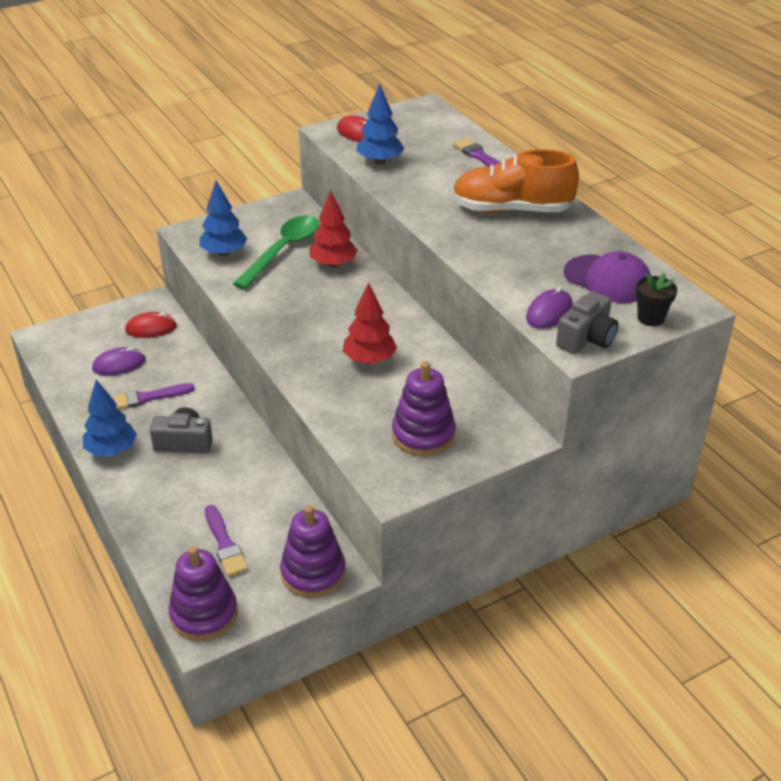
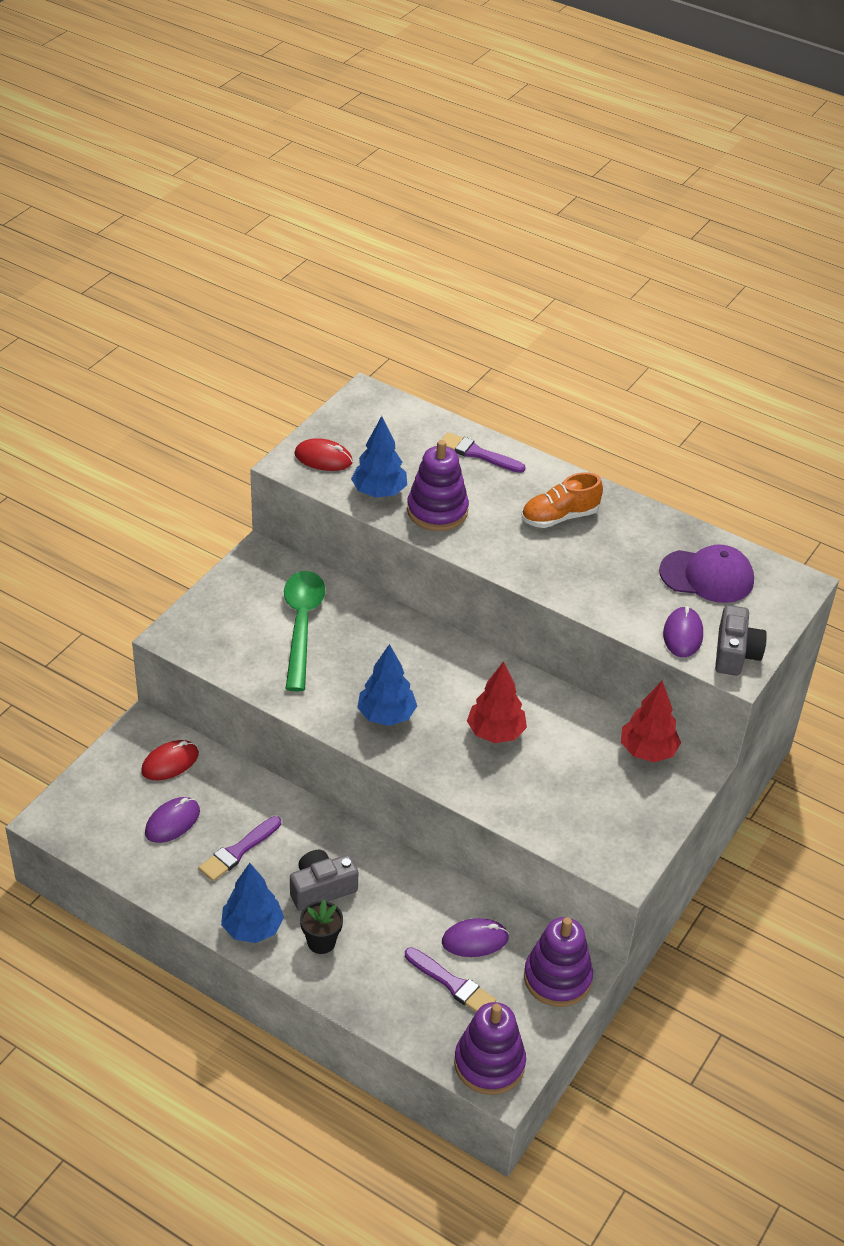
camera: 30 degrees left, 5 degrees up
blue tree [200,181,247,256] -> blue tree moved to [357,644,417,726]
red tree [309,190,358,268] -> red tree moved to [621,681,681,762]
purple stacking toy [392,361,456,456] -> purple stacking toy moved to [407,440,469,531]
orange shoe [452,149,579,213] -> orange shoe [522,472,603,528], size x0.63
black flower pot [636,273,677,326] -> black flower pot moved to [300,900,343,954]
none -> purple mouse [442,918,509,957]

